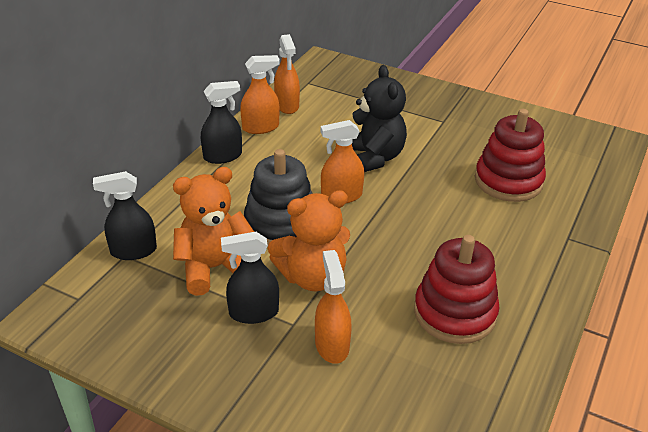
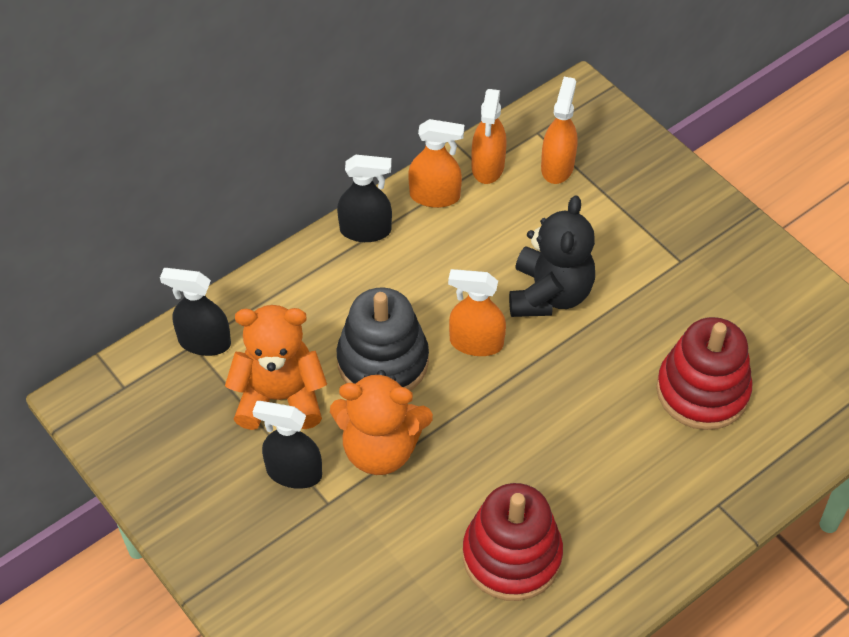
camera: 25 degrees right, 15 degrees up
orange spray bottle [315,250,351,364] -> orange spray bottle moved to [541,77,578,184]

